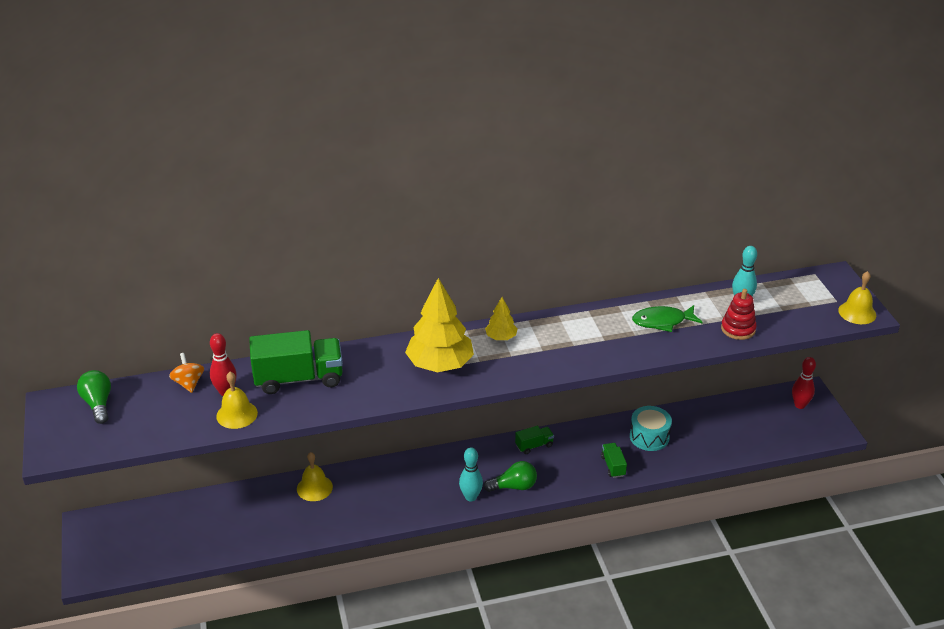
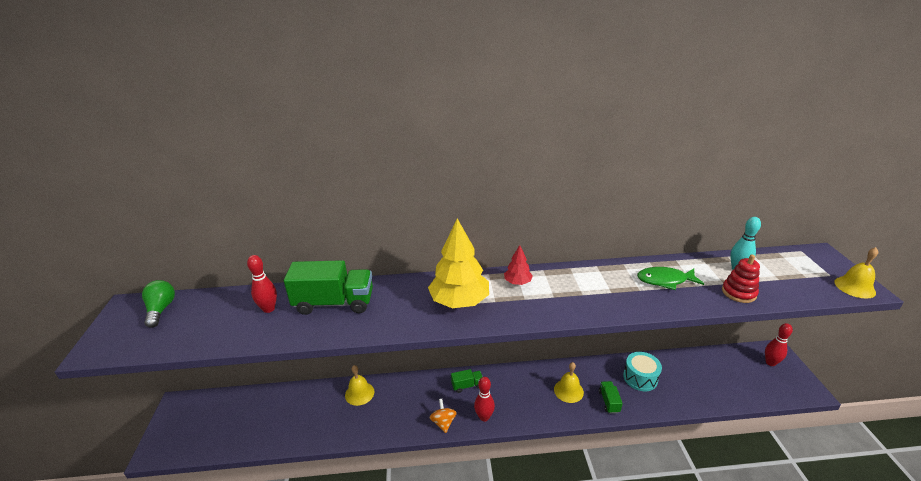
camera: 10 degrees right, 5 degrees down
orange spinning top [169,353,204,393] -> orange spinning top moved to [429,399,457,433]
yellow bell [216,372,258,429] -> yellow bell moved to [554,362,584,403]
turquoise bowling pin [459,447,483,501] -> red bowling pin [474,377,495,422]
green light bulb [483,461,537,492] -> none
yellow tree [485,297,518,340] -> red tree [504,245,533,285]
green truck [515,426,554,454] -> green truck moved to [451,369,483,393]

